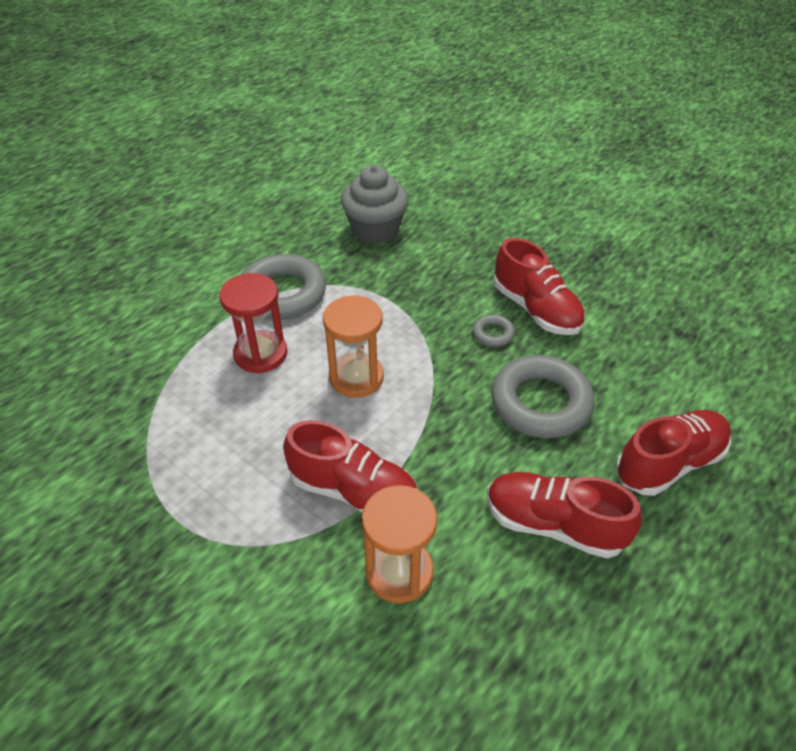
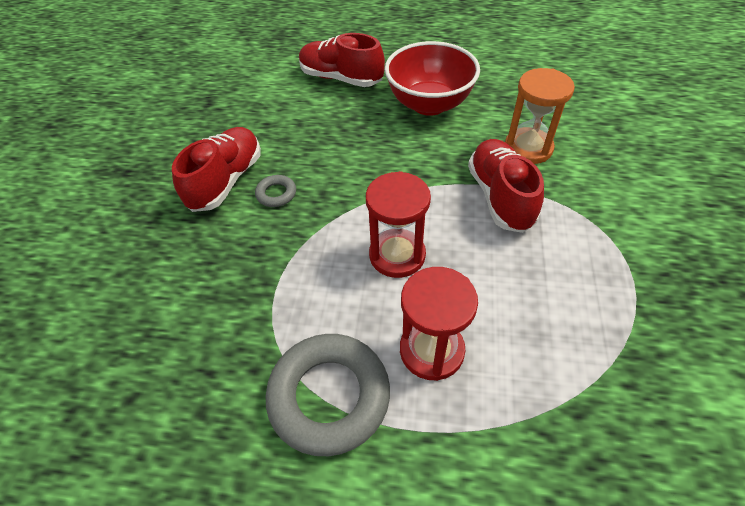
camera: 120 degrees left, 5 degrees up
orange hourglass [323,295,384,398] -> red hourglass [366,171,431,278]
grey cupcake [341,165,408,244] -> none
red shoe [487,472,642,558] -> red bowl [385,41,480,116]
grey ring [491,355,594,438] -> none

